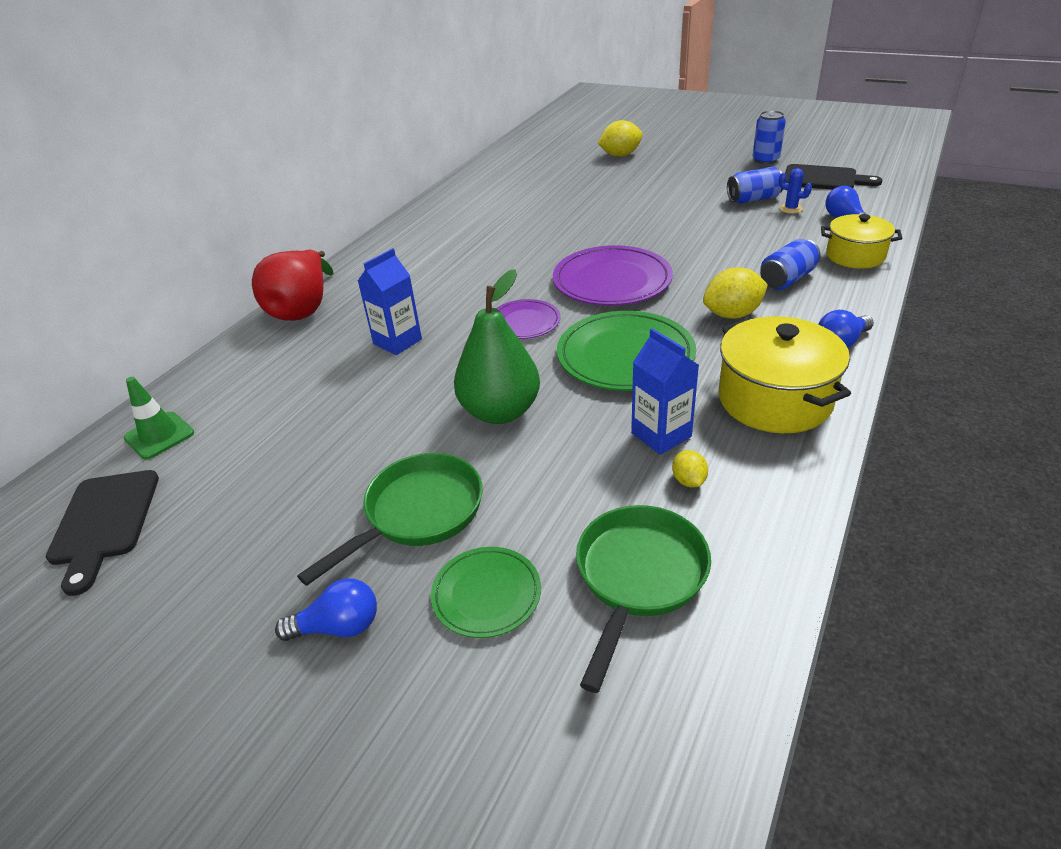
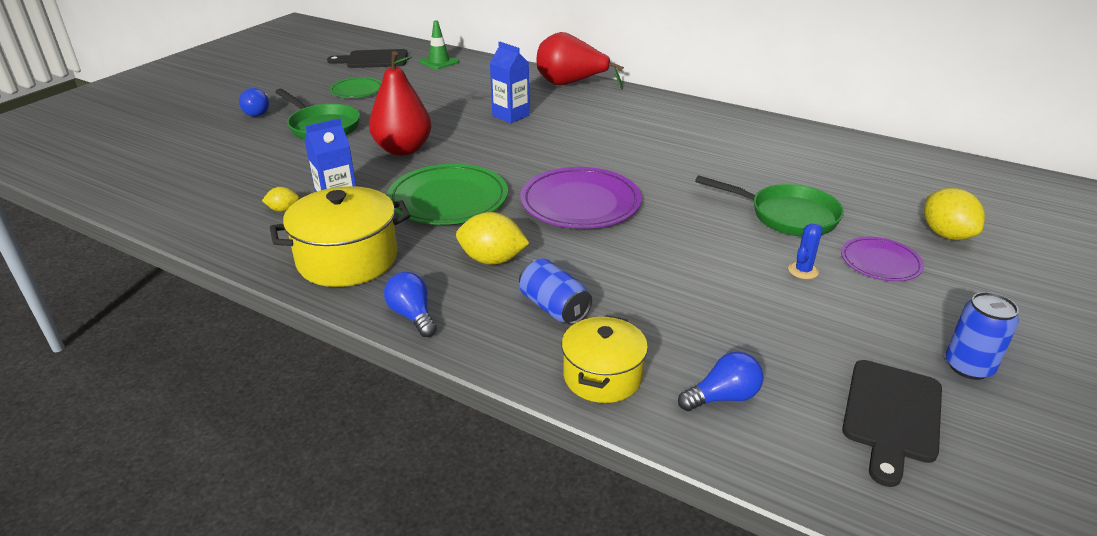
camera: 90 degrees right, 5 degrees down
green plate [431,547,541,638] -> green plate moved to [329,77,382,98]
green pear [454,269,540,424] -> red pear [369,51,431,156]
purple plate [496,299,561,339] -> purple plate moved to [841,237,924,281]
green pan [576,505,711,693] -> green pan moved to [695,175,844,237]
yellow lemon [703,267,768,319] -> yellow lemon turned 60 degrees counterclockwise [456,212,529,265]
blue can [727,167,783,203] -> none
blue cactus [779,168,812,214] -> blue cactus moved to [788,224,823,279]

